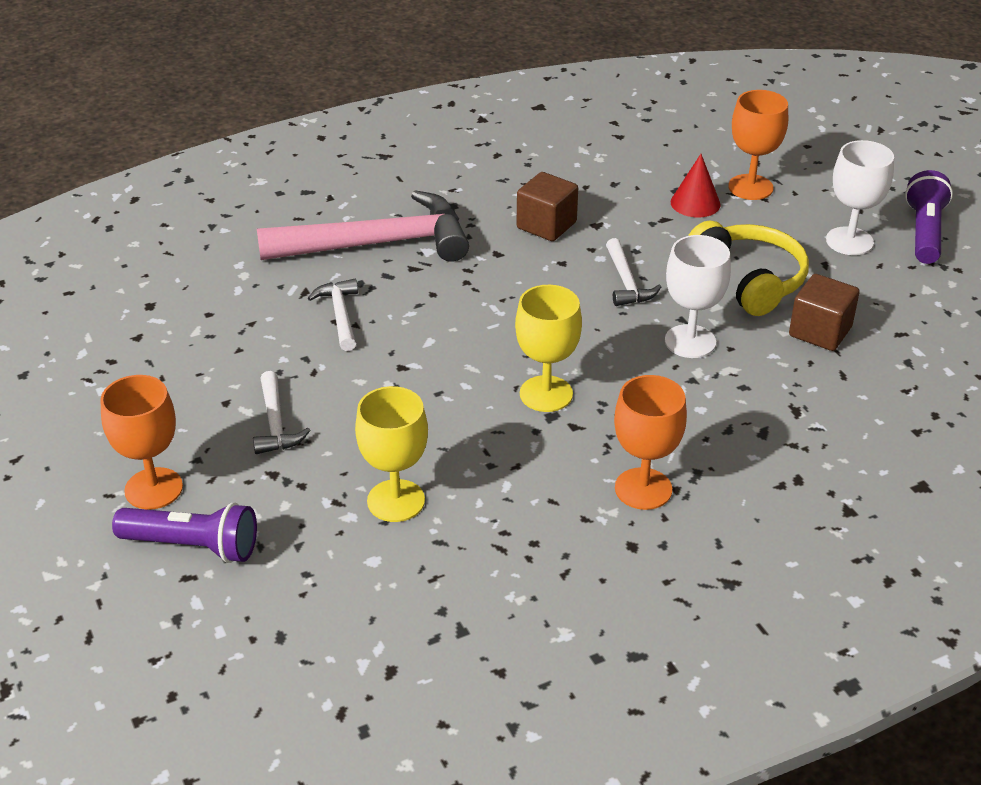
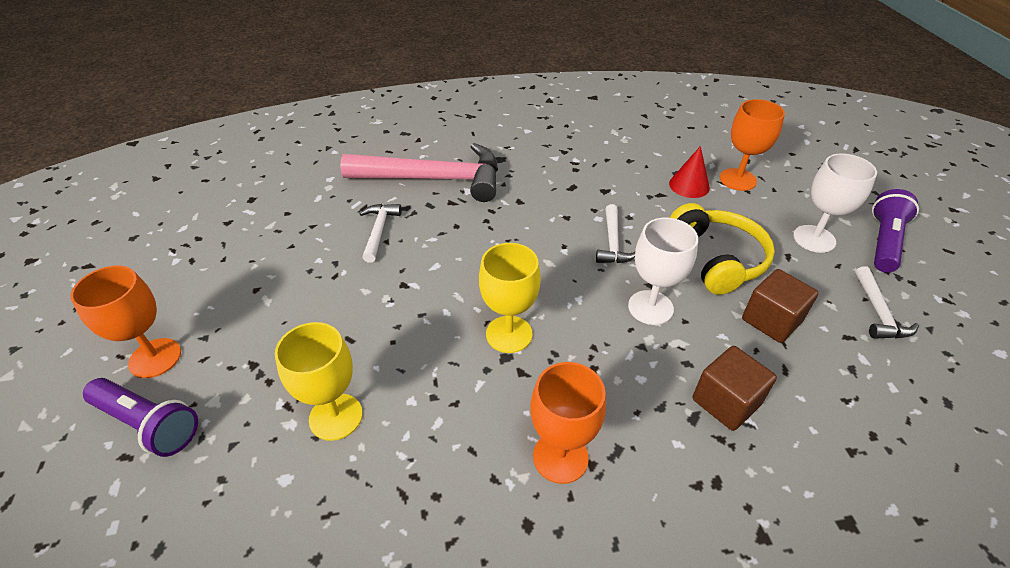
camera: 15 degrees right, 5 degrees up
white hammer [253,371,311,454] -> white hammer moved to [855,266,919,339]
brown cube [517,172,578,241] -> brown cube moved to [693,346,777,431]

